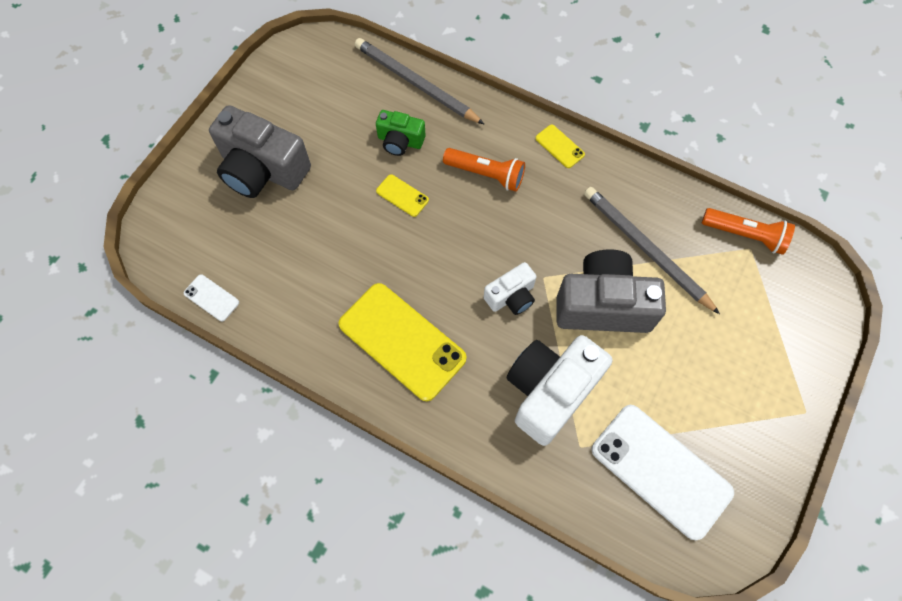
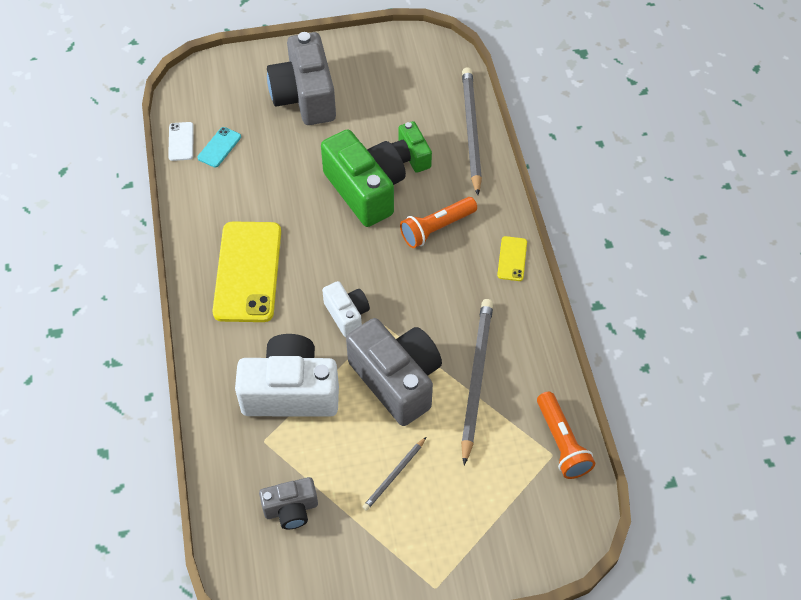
camera: 50 degrees right, 10 degrees down
yellow phone [376,174,429,217] -> green camera [321,129,406,227]
orange flashlight [443,148,525,192] -> orange flashlight turned 75 degrees clockwise [400,197,477,248]
white camera [484,262,536,315] -> white camera turned 135 degrees counterclockwise [322,281,370,337]
white phone [592,405,734,540] -> grey camera [259,477,318,529]
none -> turquoise phone [197,127,241,168]
none -> grey pencil [363,437,426,511]

